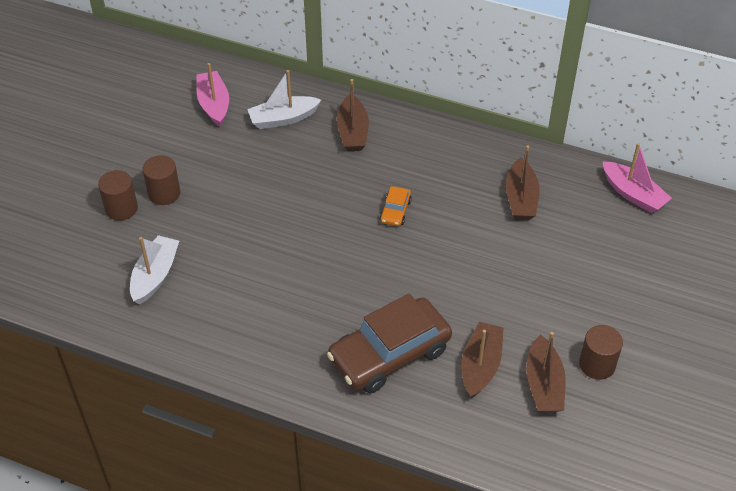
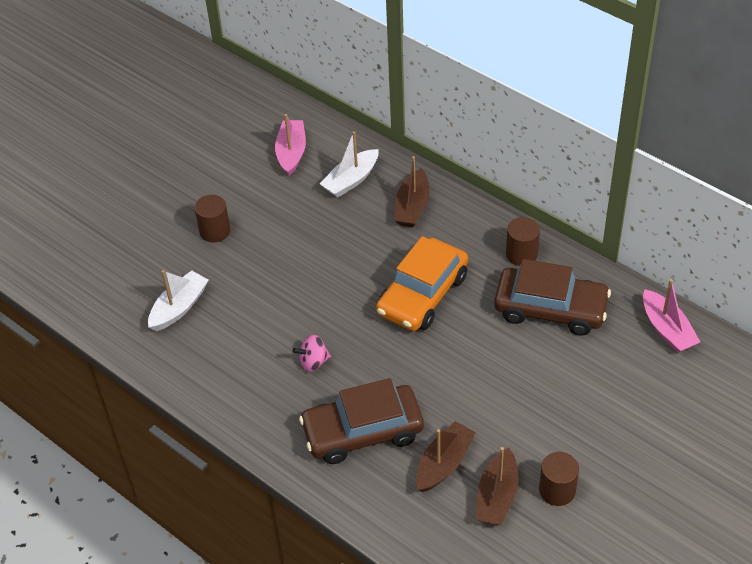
camera: 20 degrees right, 0 degrees up
brown cylinder [98,170,138,221] -> brown cylinder moved to [506,217,540,266]
white boat [247,70,321,129] -> white boat turned 45 degrees counterclockwise [320,131,378,198]
orange car [380,186,412,226] -> orange car [376,236,468,331], size x2.31
brown boat [506,145,539,220] -> brown car [494,259,611,336]
none -> pink spinning top [292,335,331,372]

